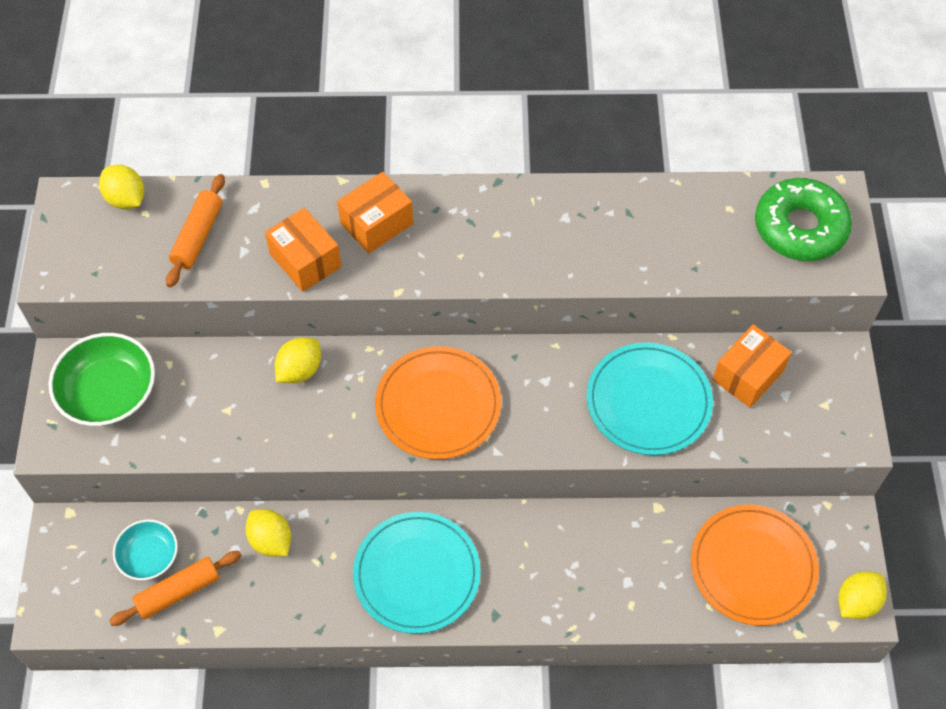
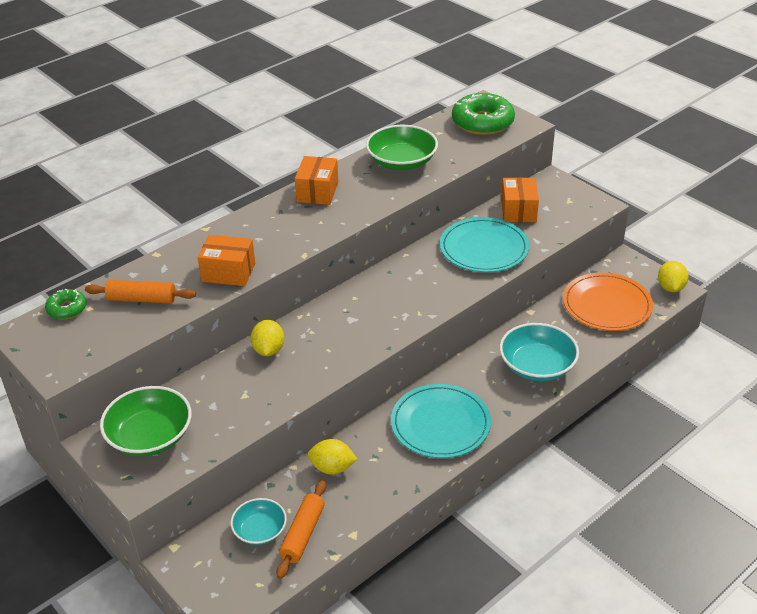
camera: 40 degrees left, 20 degrees down
yellow lemon [99,165,144,209] -> green donut [45,289,87,320]
orange rolling pin [166,174,225,287] -> orange rolling pin turned 60 degrees counterclockwise [85,280,196,303]
orange box [337,172,413,253] -> orange box moved to [295,156,338,205]
orange plate [375,346,501,459] -> none
none -> green bowl [366,125,438,170]
none -> turquoise bowl [500,323,579,381]

